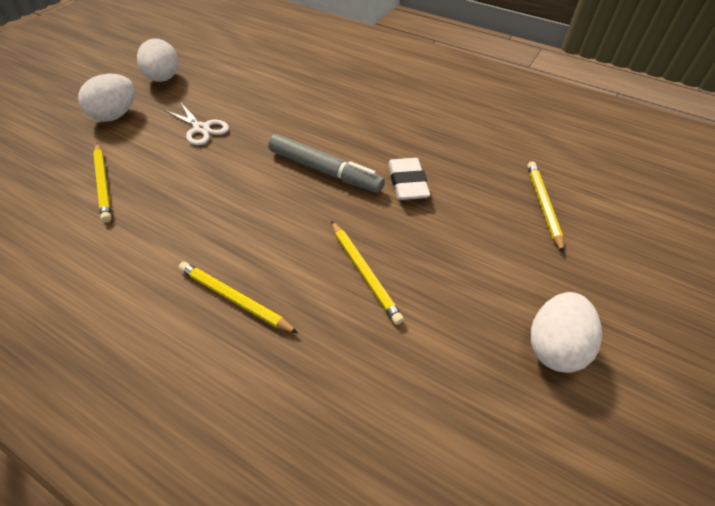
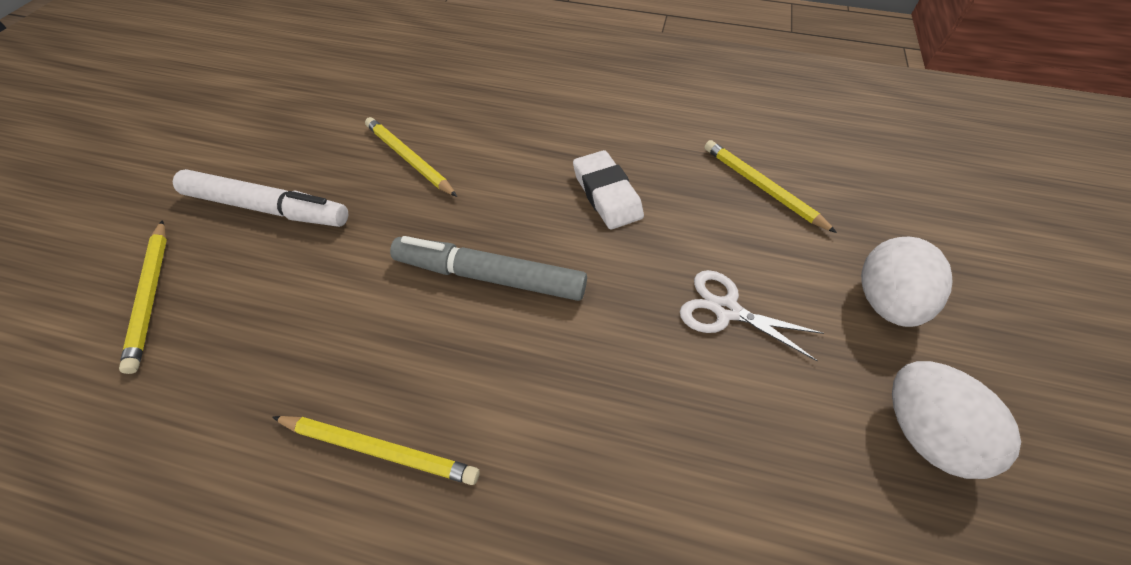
camera: 165 degrees right, 5 degrees up
yellow pencil [179,262,298,333] -> yellow pencil moved to [272,416,479,485]
white eraser [388,158,430,200] -> white eraser moved to [573,150,644,229]
white egg [531,292,602,373] -> none
none -> white marker [173,169,348,227]

